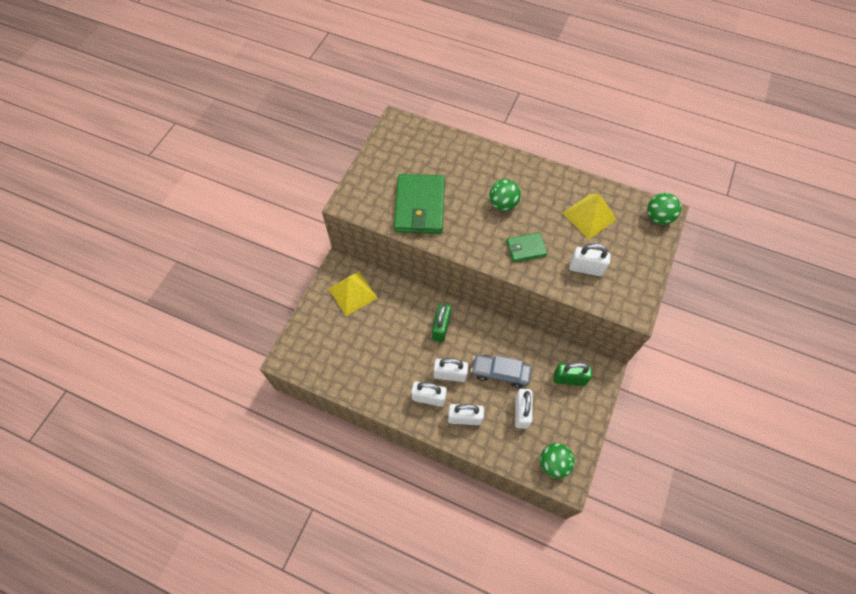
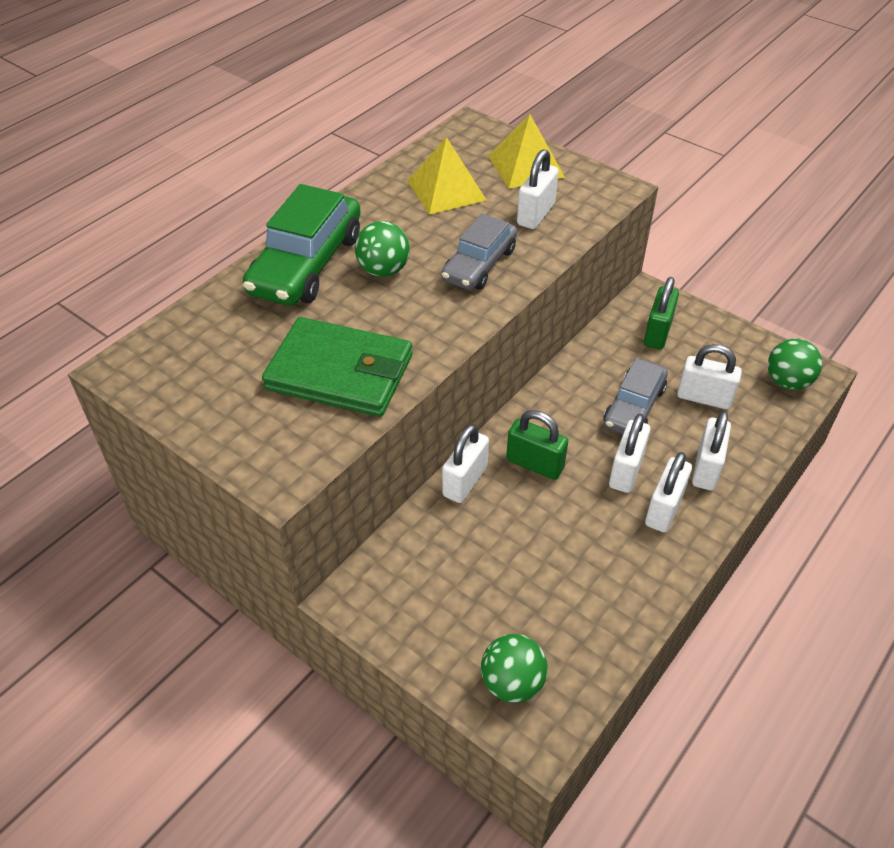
camera: 75 degrees left, 15 degrees down
yellow pyramid [329,272,377,316] -> yellow pyramid moved to [488,114,565,189]
green wallet [506,232,547,262] -> grey car [441,214,517,290]
green ball [647,193,681,225] -> green ball moved to [481,634,548,703]
none -> green car [243,184,361,306]
none -> white padlock [442,424,489,503]

